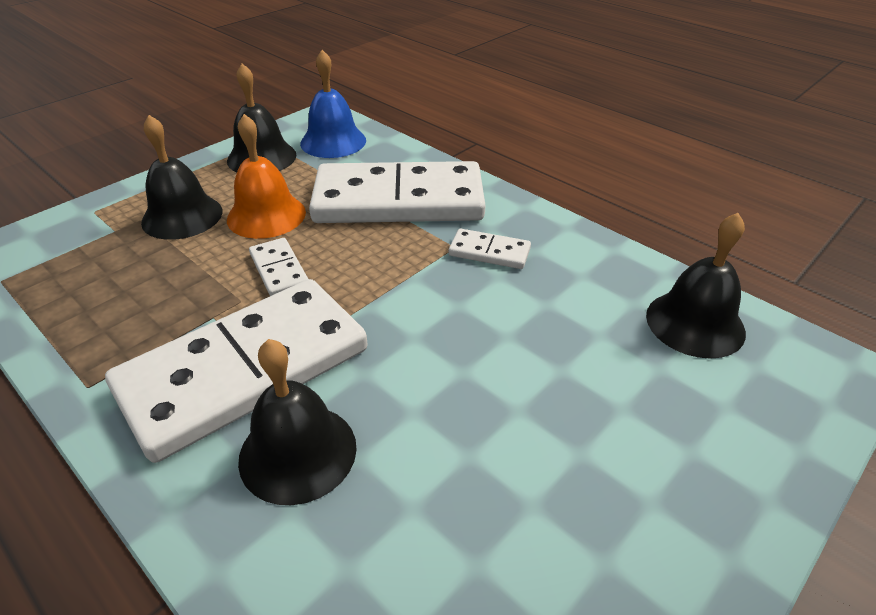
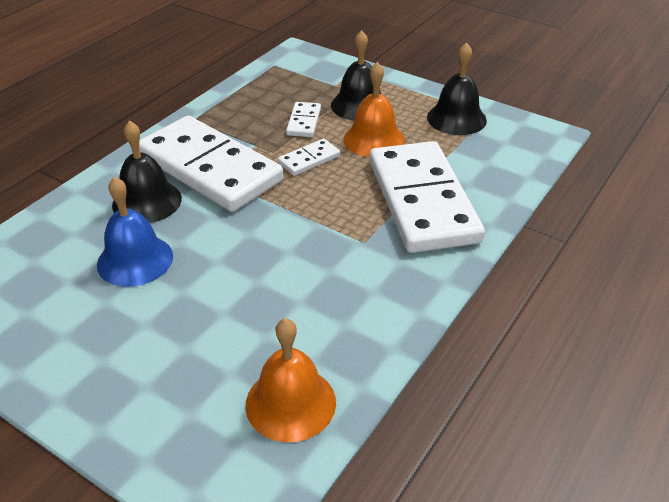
camera: 80 degrees right, 0 degrees up
blue bell [300,50,366,158] -> blue bell moved to [97,177,173,287]
white domino [449,229,531,269] -> white domino moved to [286,102,321,137]
black bell [646,213,746,359] -> orange bell [245,318,336,442]

